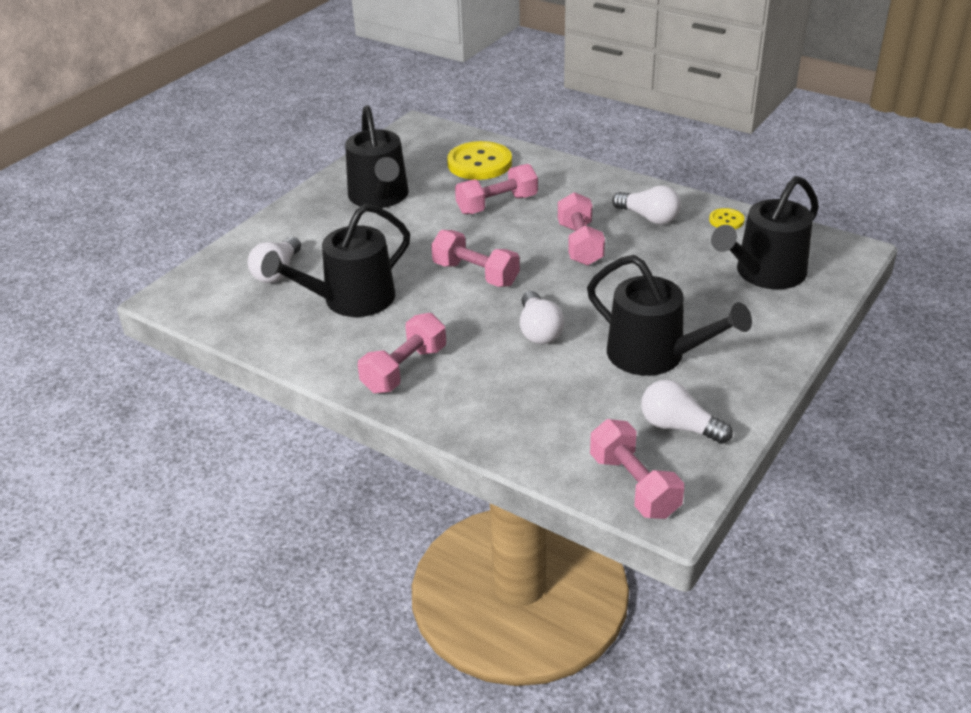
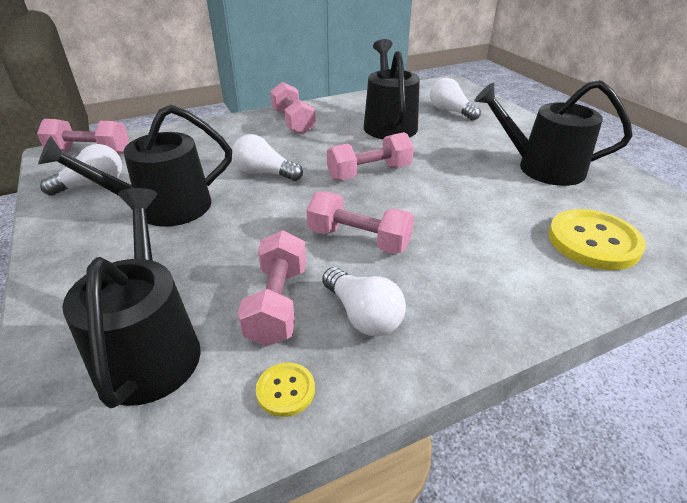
camera: 120 degrees right, 0 degrees up
pink dumbbell [455,164,538,215] -> pink dumbbell moved to [237,230,306,346]
white light bulb [612,185,681,225] -> white light bulb turned 105 degrees counterclockwise [322,267,406,336]

